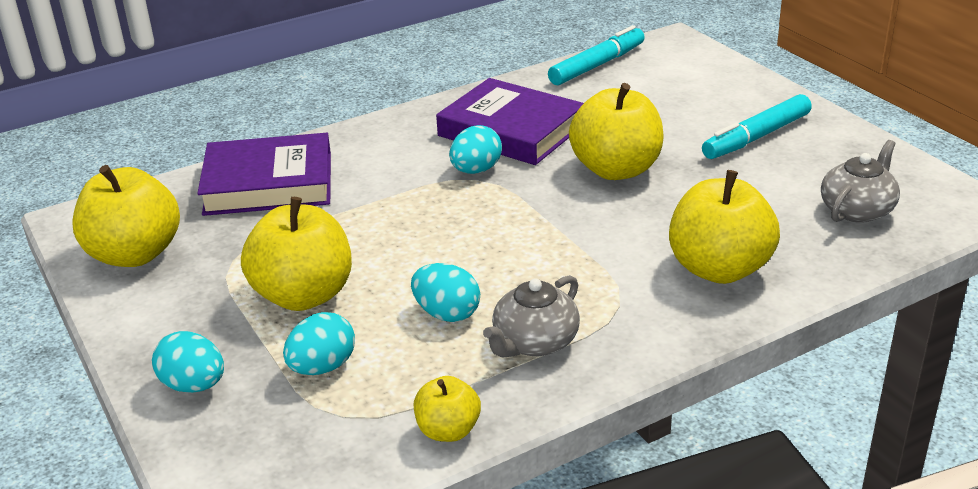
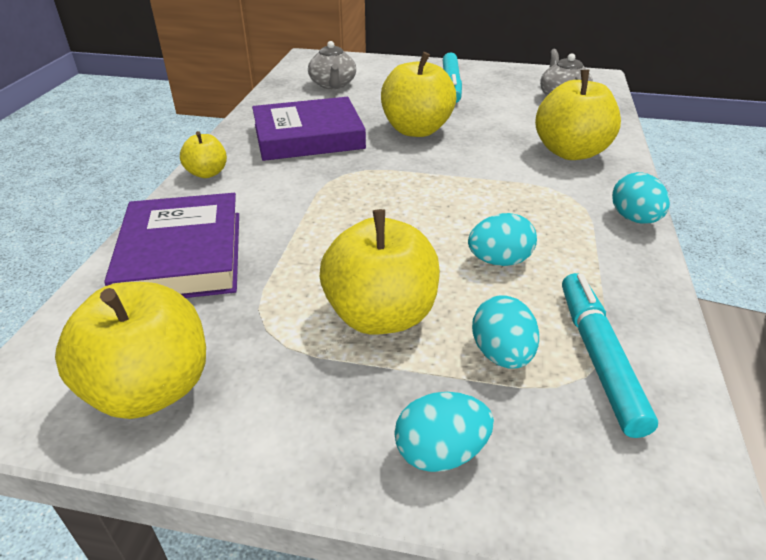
camera: 50 degrees left, 5 degrees up
purple book [197,133,331,216] -> purple book turned 45 degrees counterclockwise [104,193,239,298]
yellow apple [414,376,481,442] -> yellow apple moved to [180,131,227,178]
turquoise egg [449,125,502,174] -> turquoise egg moved to [612,172,670,224]
grey teapot [483,275,580,357] -> grey teapot moved to [308,41,356,89]
turquoise marker [548,25,645,85] -> turquoise marker moved to [562,273,658,438]

